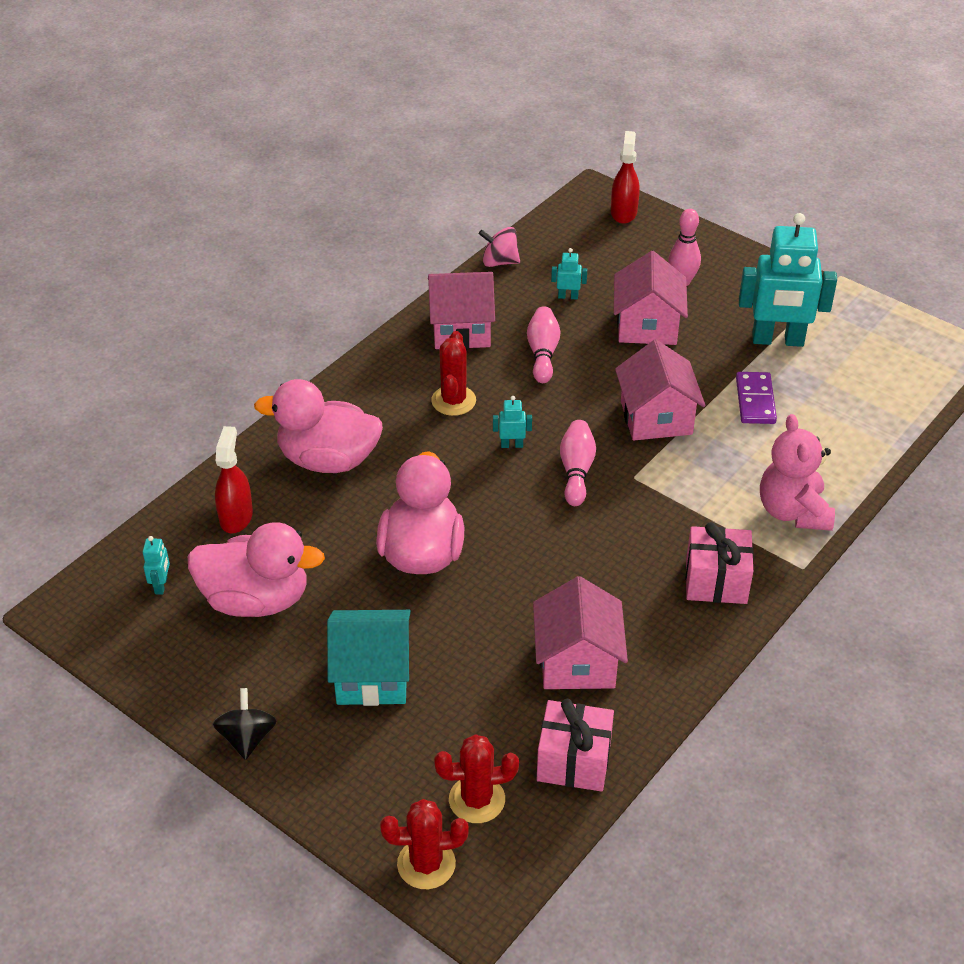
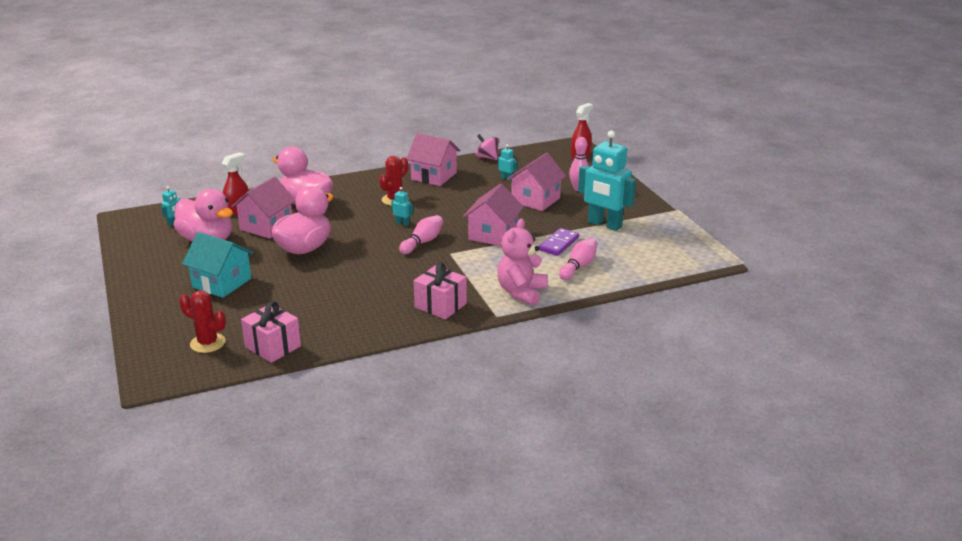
camera: 30 degrees right, 15 degrees down
black spinning top [212,688,277,760] -> none
red cactus [380,799,469,889] -> none
pink bowling pin [527,306,560,383] -> pink bowling pin moved to [559,238,597,280]
pink house [533,576,628,689] -> pink house moved to [231,176,295,239]

